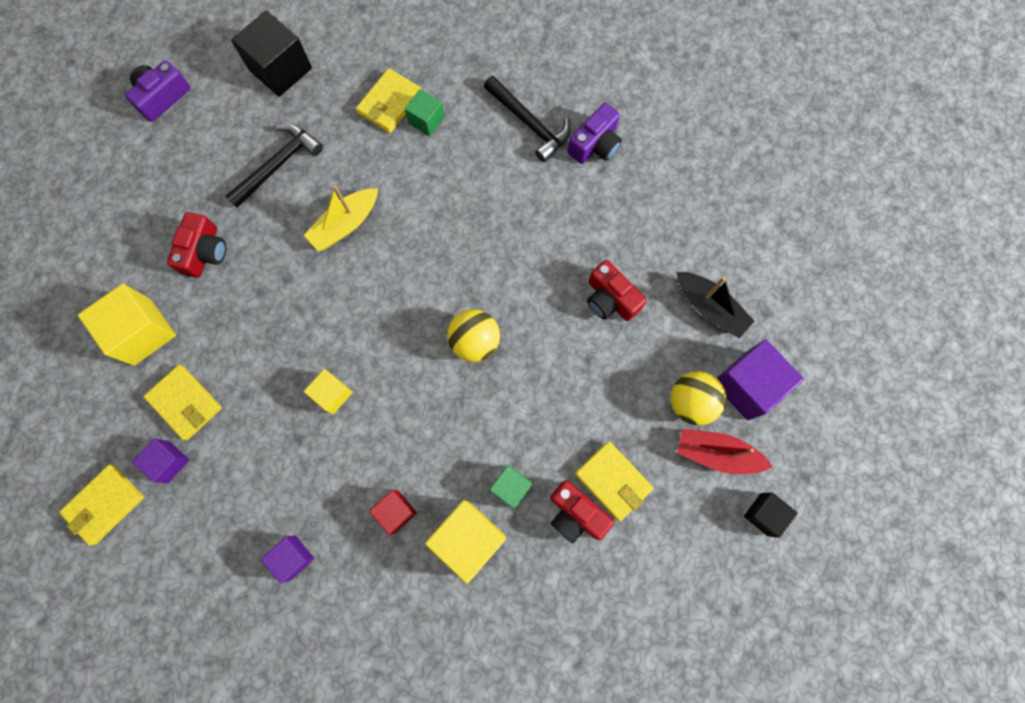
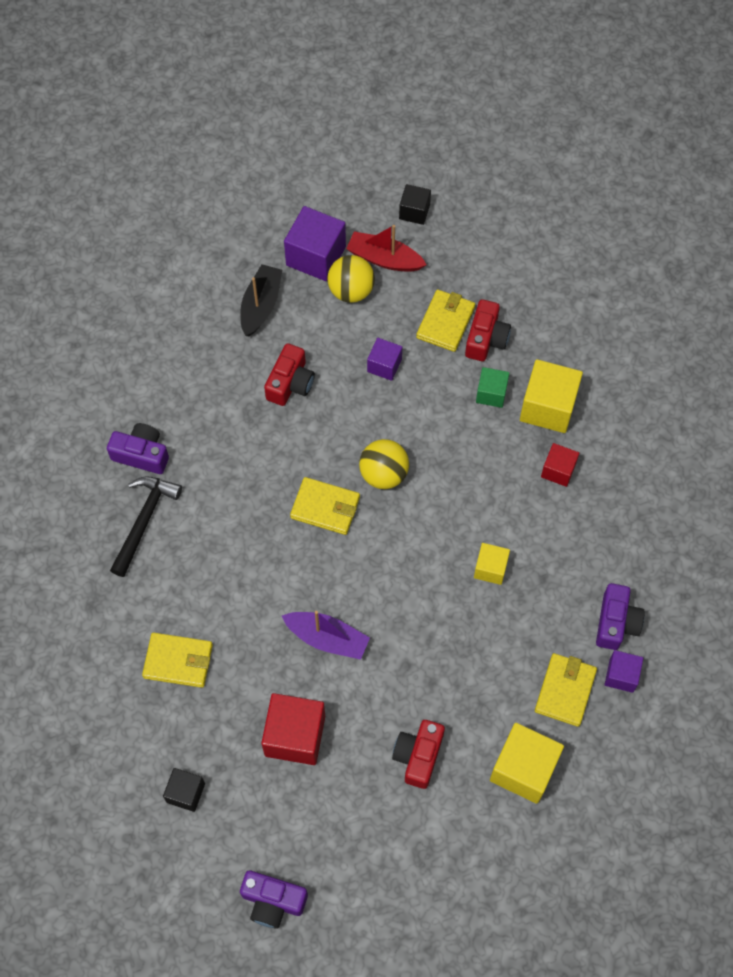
camera: 115 degrees left, 10 degrees down
yellow wallet [59,465,144,546] -> yellow wallet moved to [290,477,360,535]
red camera [167,212,226,278] -> red camera turned 60 degrees counterclockwise [392,720,445,789]
black hammer [225,124,323,208] -> red cube [261,693,325,765]
black cube [231,10,312,97] -> black cube [163,768,205,812], size x0.57
purple cube [261,536,314,584] -> purple cube moved to [367,338,402,381]
yellow boat [304,186,378,252] -> purple boat [282,611,370,660]
green cube [405,89,445,137] -> none
red boat [677,429,773,474] -> red boat turned 120 degrees clockwise [346,225,427,272]
none -> purple camera [596,583,645,650]

